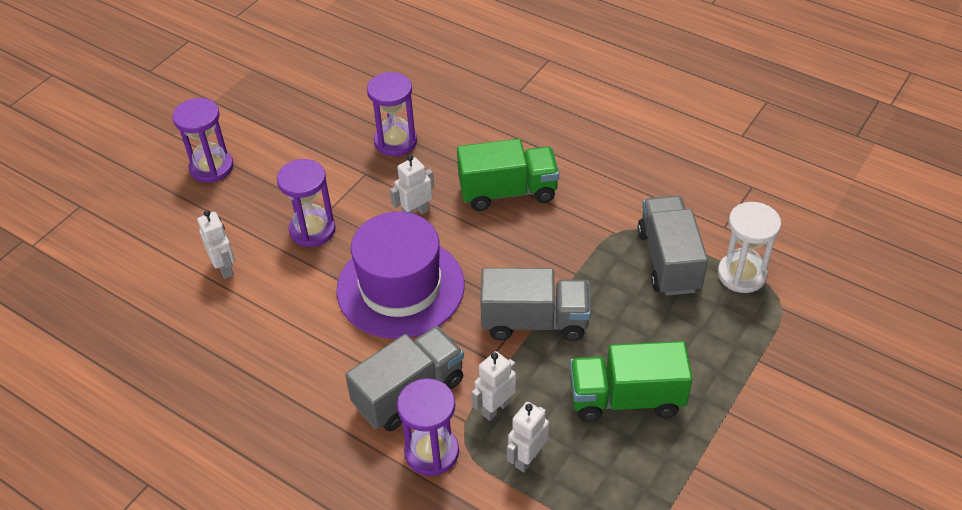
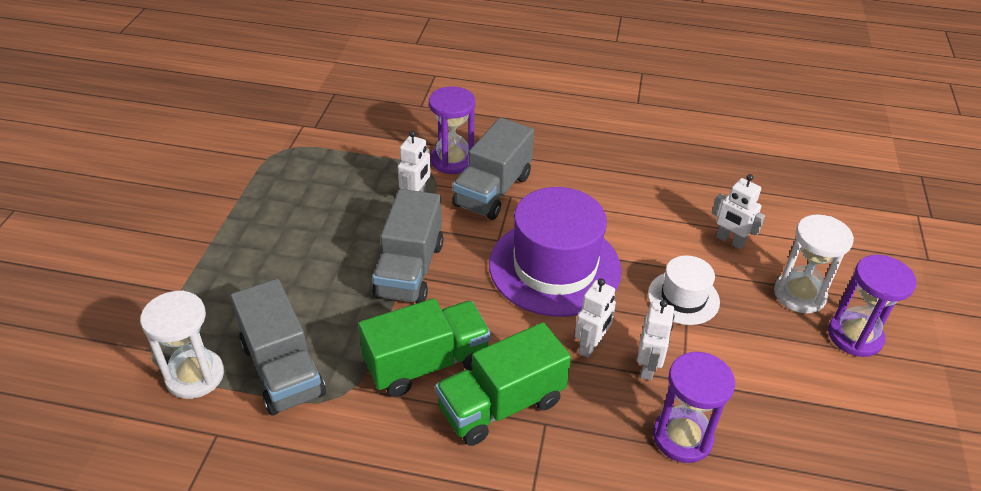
camera: 155 degrees right, 5 degrees down
purple hourglass [277,159,336,247] -> white hat [648,255,720,325]
grey truck [480,268,591,341] -> grey truck turned 60 degrees counterclockwise [372,189,443,303]
white robot [507,402,549,473] -> white robot moved to [637,300,674,380]
green truck [570,341,693,422] -> green truck moved to [359,298,491,397]
none -> white hourglass [774,215,854,313]

